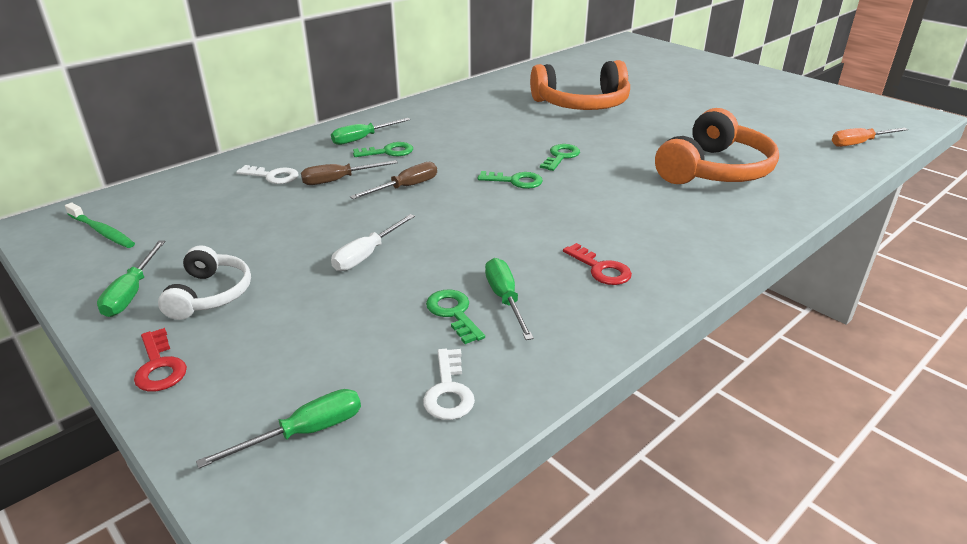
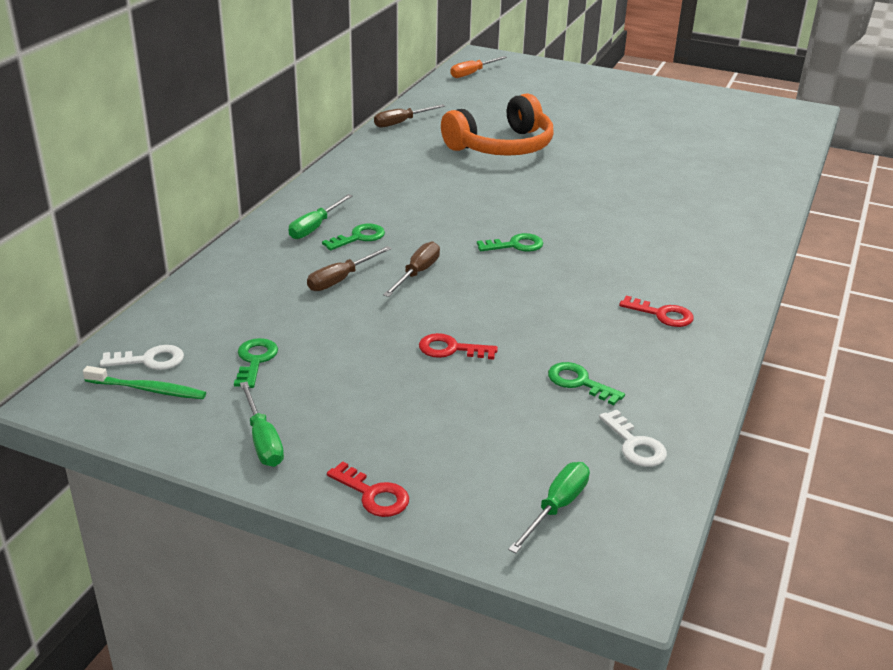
camera: 25 degrees left, 0 degrees up
white headphones [158,245,251,320] -> none
white key [236,165,299,184] -> white key moved to [100,345,184,370]
white screwdriver [331,214,415,271] -> red key [419,333,498,360]
green screwdriver [485,258,534,340] -> none
green key [540,144,580,171] -> green key moved to [234,338,278,388]
orange headphones [655,108,779,184] -> none
orange screwdriver [832,128,908,147] -> orange screwdriver moved to [450,56,507,78]
none -> brown screwdriver [374,104,445,128]

